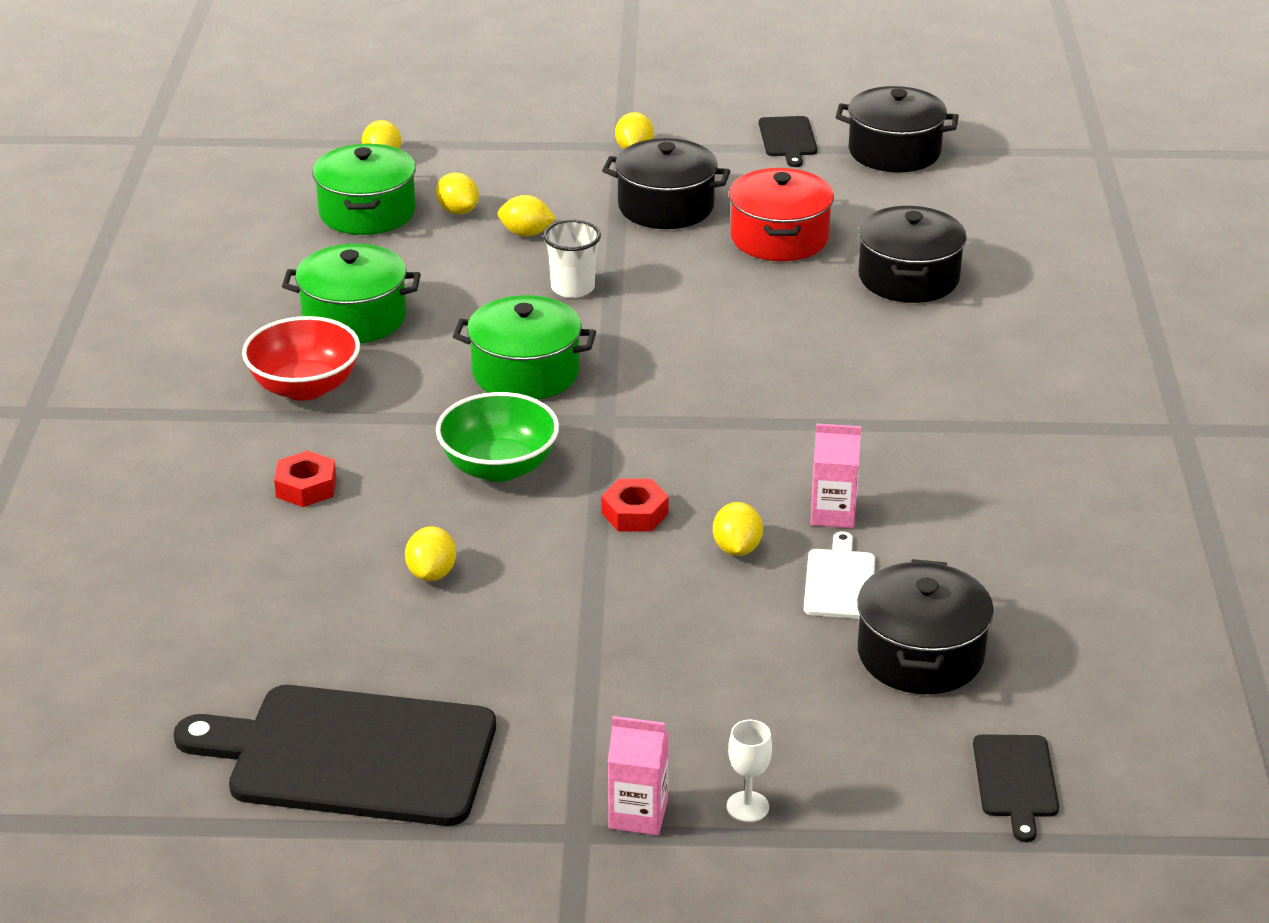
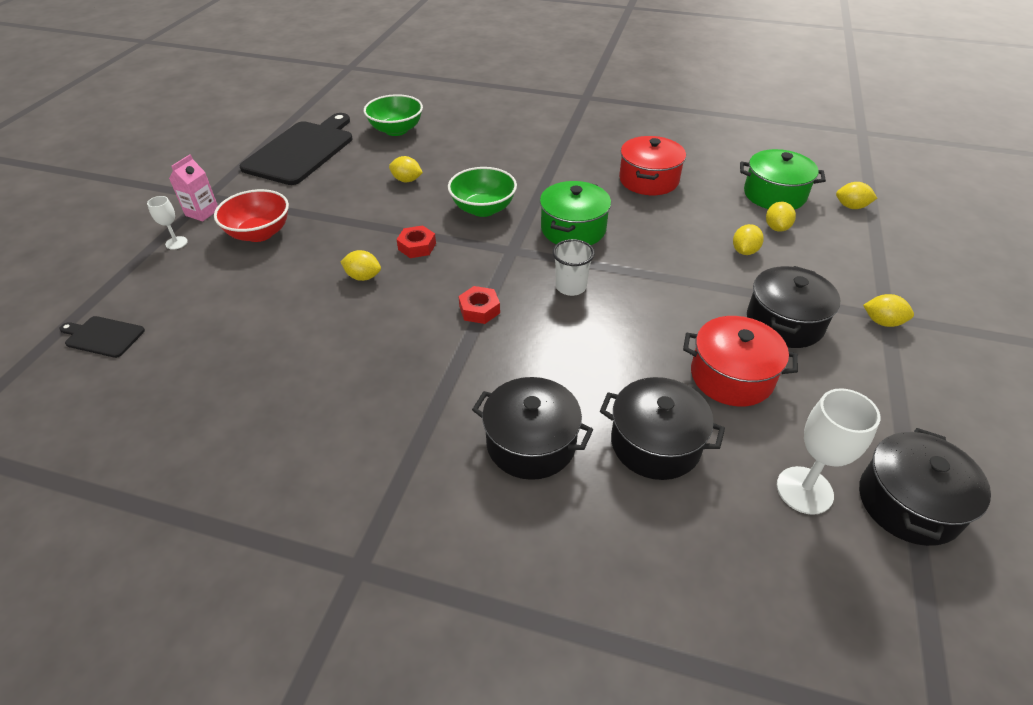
camera: 105 degrees right, 10 degrees up
red bowl [242,316,360,401] -> red bowl moved to [214,189,289,242]
red nut [274,451,336,507] -> red nut moved to [458,286,500,324]
green pot [282,243,421,343] -> red pot [619,136,686,195]
yellow lemon [436,172,479,215] -> yellow lemon turned 60 degrees counterclockwise [766,202,796,232]
white cup [543,220,601,298] -> white cup moved to [553,239,595,296]
black cutting board [759,116,817,167] -> none
white cutting board [804,531,875,619] -> none
pink carton [810,424,861,528] -> none
black pot [857,559,994,694] -> black pot moved to [472,377,593,480]
none -> green bowl [364,94,423,136]
none -> white goblet [777,388,881,515]

